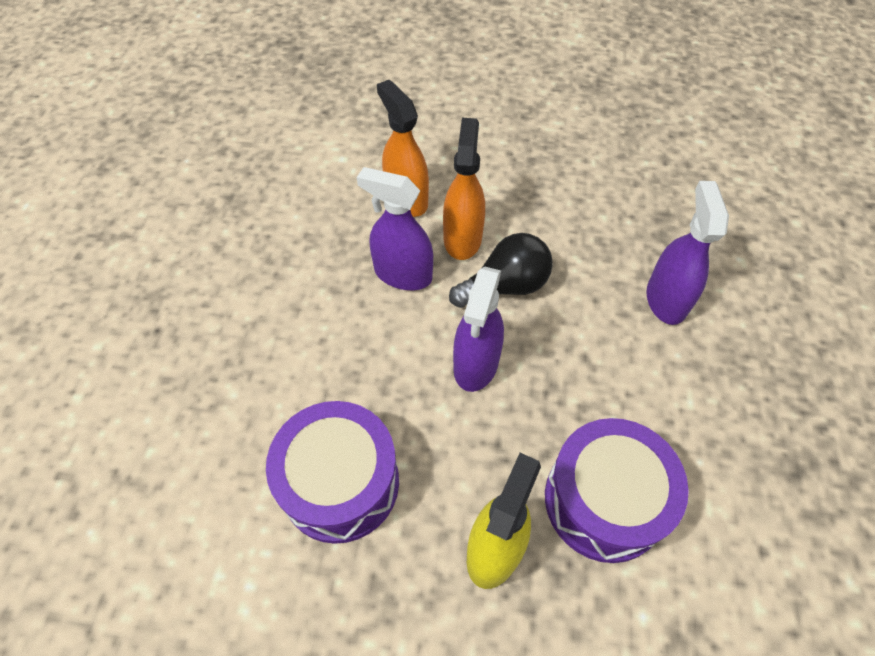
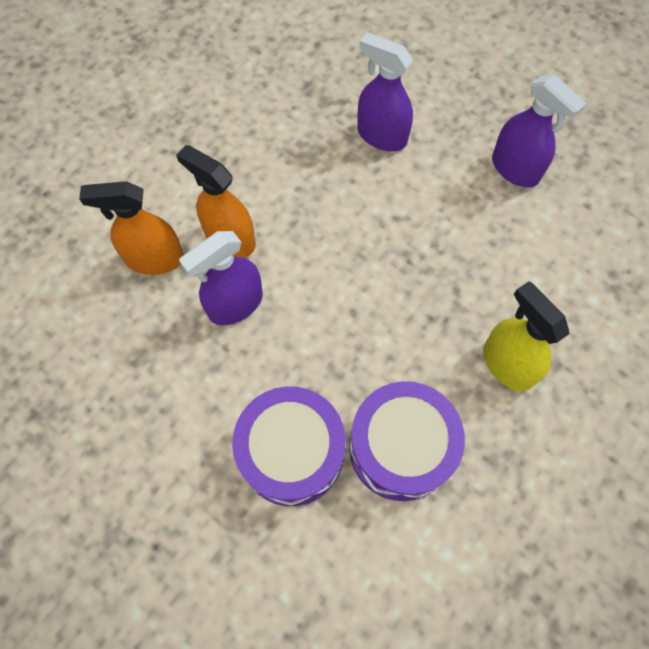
camera: 60 degrees left, 10 degrees up
black light bulb [449,233,553,308] -> none
purple spray bottle [453,266,504,392] -> purple spray bottle moved to [492,74,587,187]
purple drum [545,418,689,563] -> purple drum moved to [232,386,346,506]

